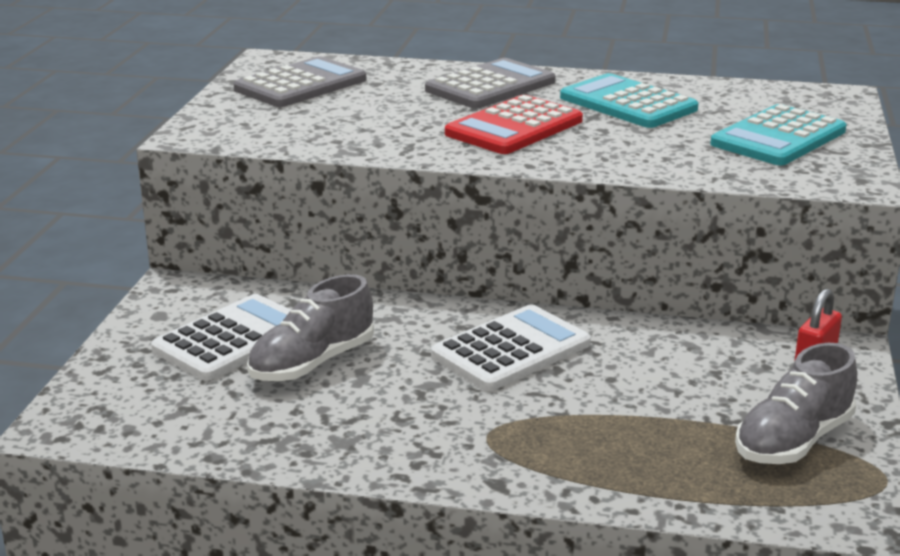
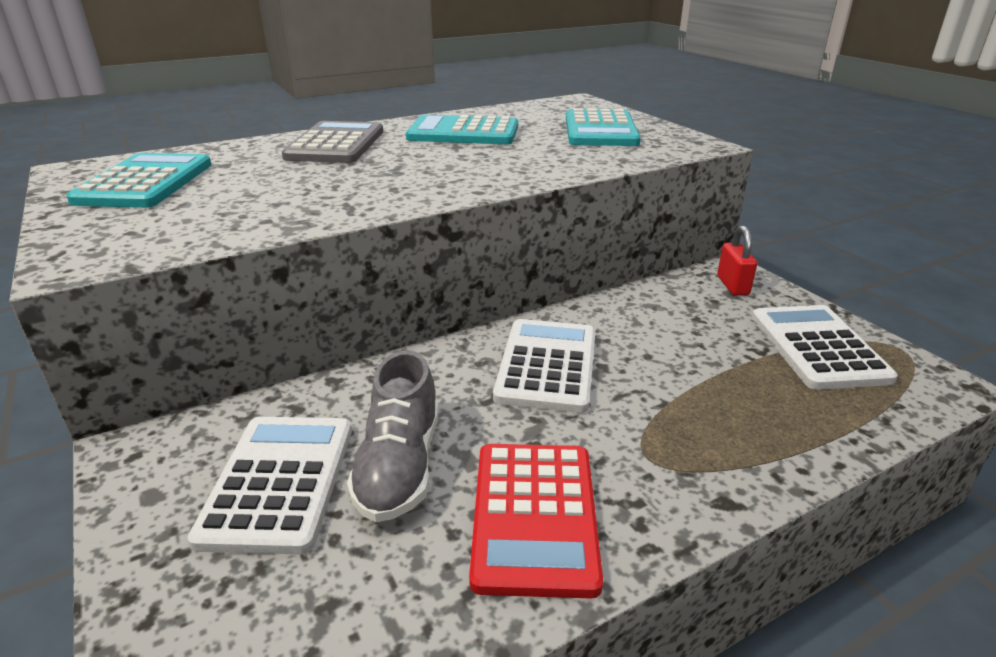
camera: 40 degrees left, 5 degrees up
grey calculator [234,56,366,107] -> turquoise calculator [66,153,211,208]
red calculator [445,95,583,154] -> red calculator moved to [469,444,603,598]
grey shoe [735,343,857,464] -> white calculator [752,305,898,390]

